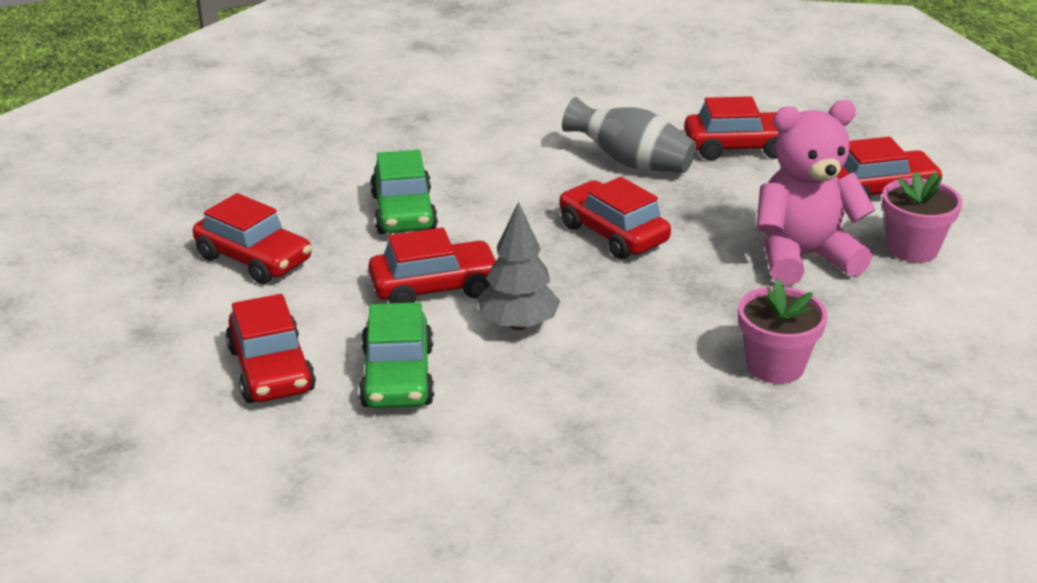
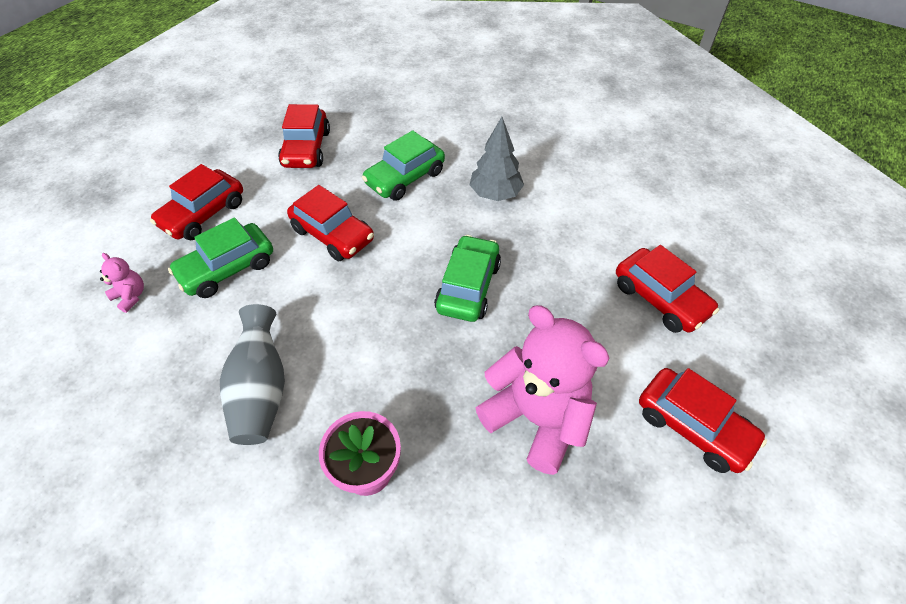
camera: 55 degrees right, 20 degrees up
grey tree [478,201,560,330] -> grey tree moved to [470,117,524,201]
red car [559,177,671,259] -> green car [434,235,501,322]
grey vase [562,97,697,173] -> grey vase moved to [220,304,285,445]
pink flower pot [882,172,962,263] -> none
none -> pink teddy bear [100,253,144,313]

